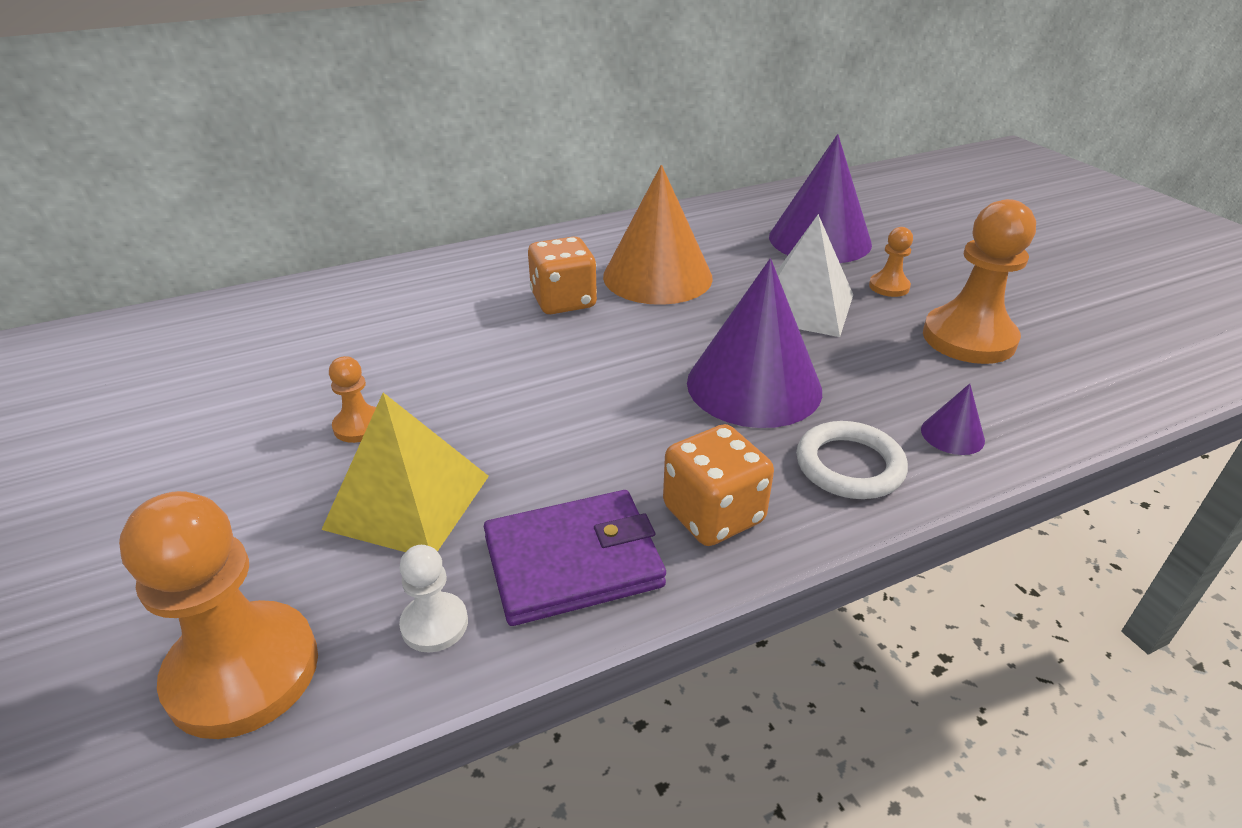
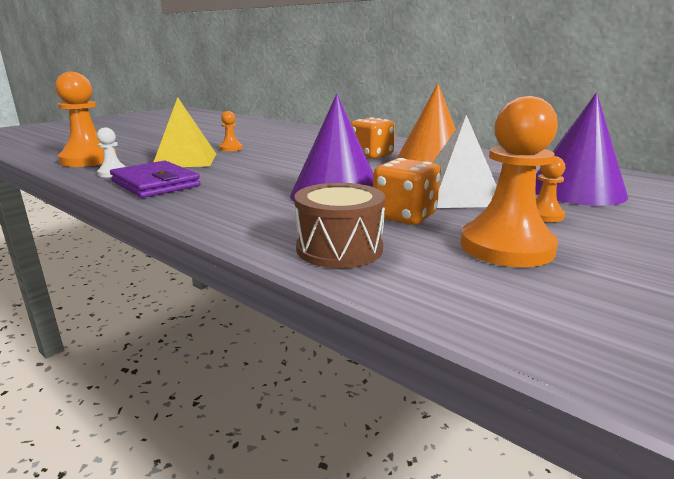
camera: 65 degrees right, 15 degrees down
orange dice [663,424,774,546] -> orange dice moved to [373,158,441,225]
white ring [796,421,908,499] -> none
purple cone [921,384,985,455] -> brown drum [294,183,385,268]

